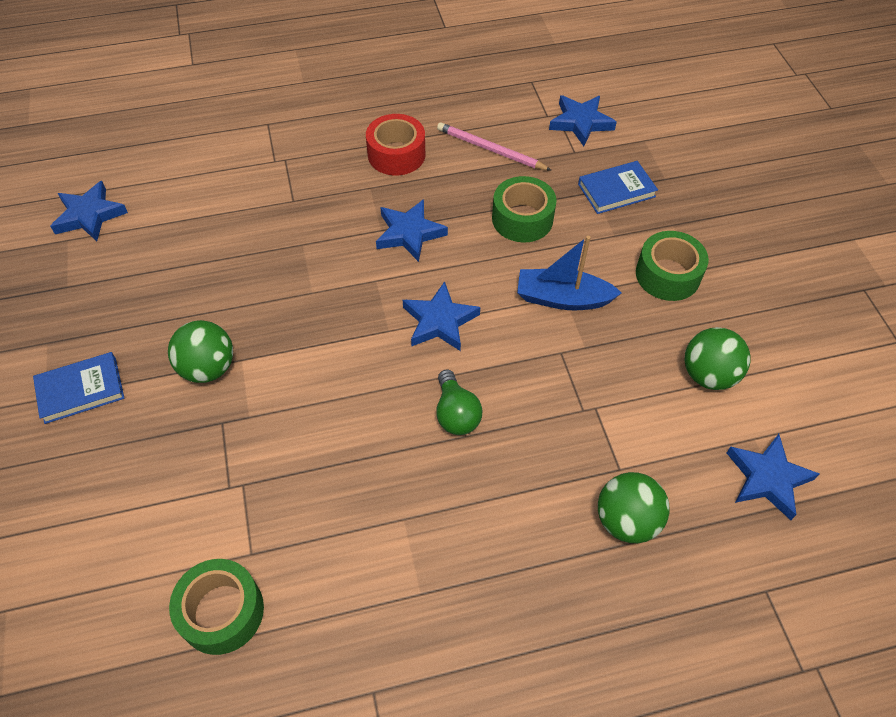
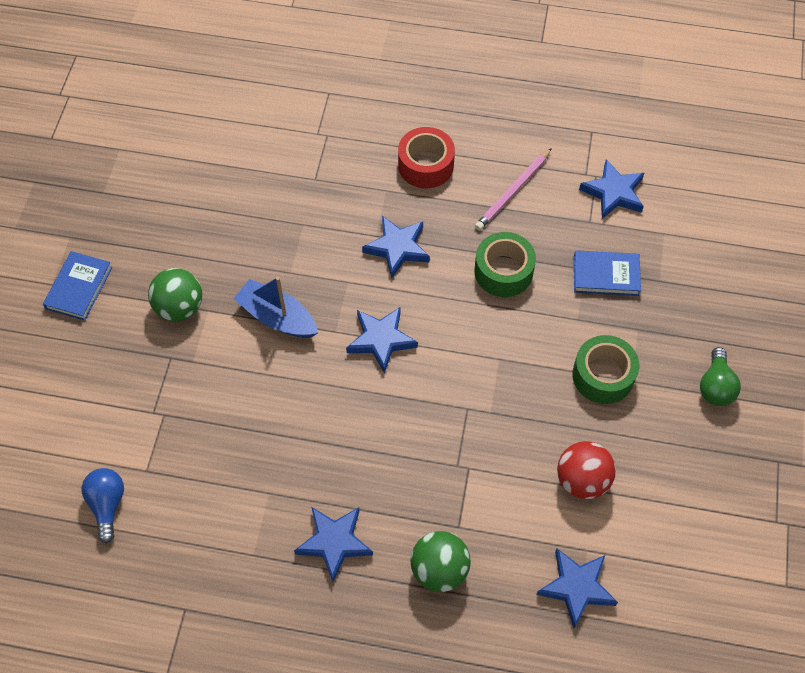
camera: 25 degrees right, 5 degrees up
blue book [33,352,124,424] -> blue book turned 75 degrees counterclockwise [43,251,112,321]
blue star [50,181,128,241] -> blue star moved to [294,507,373,582]
green tape [169,559,264,655] -> blue light bulb [82,468,124,544]
green light bulb [436,369,482,435] -> green light bulb moved to [700,347,741,406]
pink pencil [437,122,552,171] -> pink pencil turned 105 degrees counterclockwise [475,148,552,231]
blue boat [517,236,622,310] -> blue boat moved to [233,277,318,338]
green ball [685,327,751,390] -> red ball [557,441,616,499]

